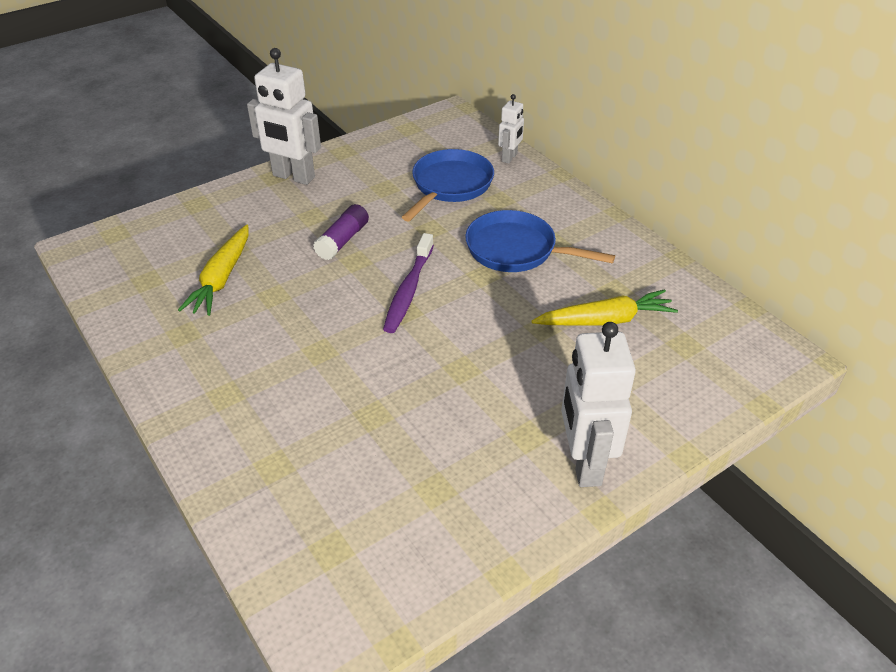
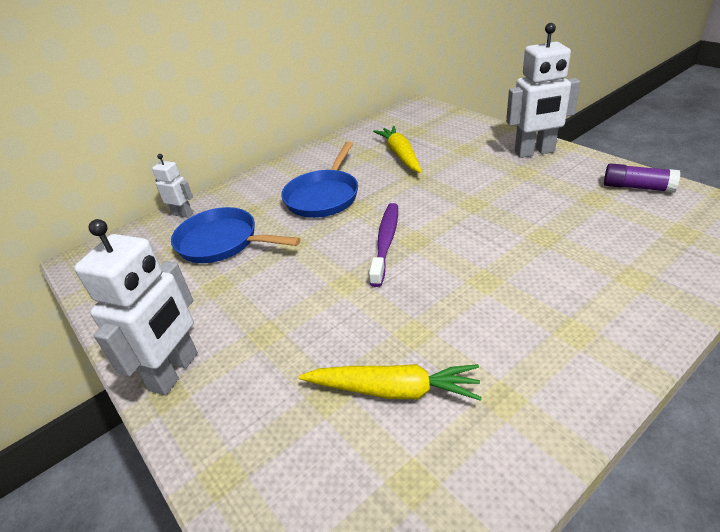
camera: 90 degrees left, 5 degrees down
purple glue stick [313,204,369,260] -> purple glue stick moved to [604,163,680,193]
purple toothbrush [383,233,434,333] -> purple toothbrush turned 90 degrees counterclockwise [369,203,398,287]

